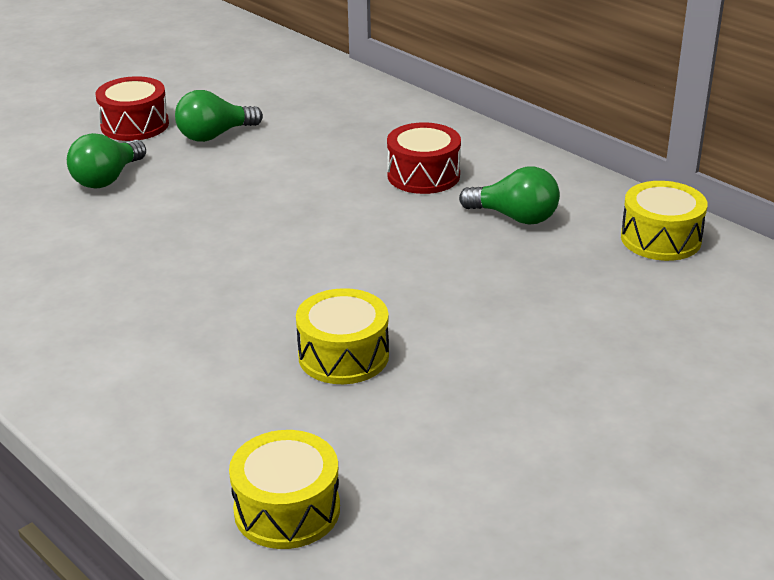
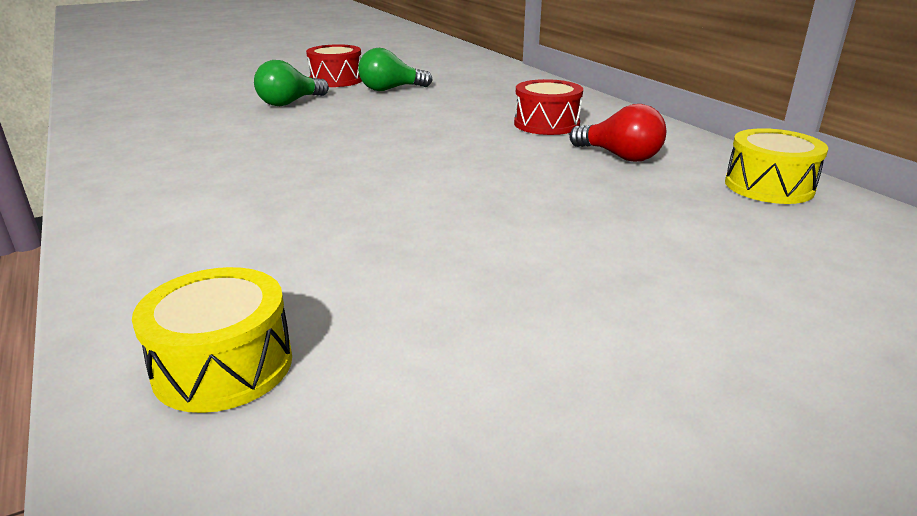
camera: 15 degrees right, 5 degrees down
yellow drum [296,288,389,384] -> none
green light bulb [459,166,560,224] -> red light bulb [569,104,666,162]

